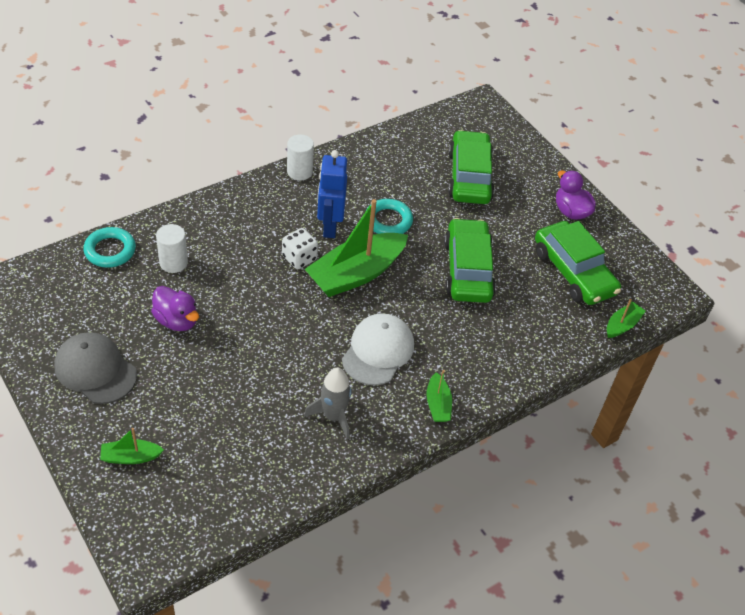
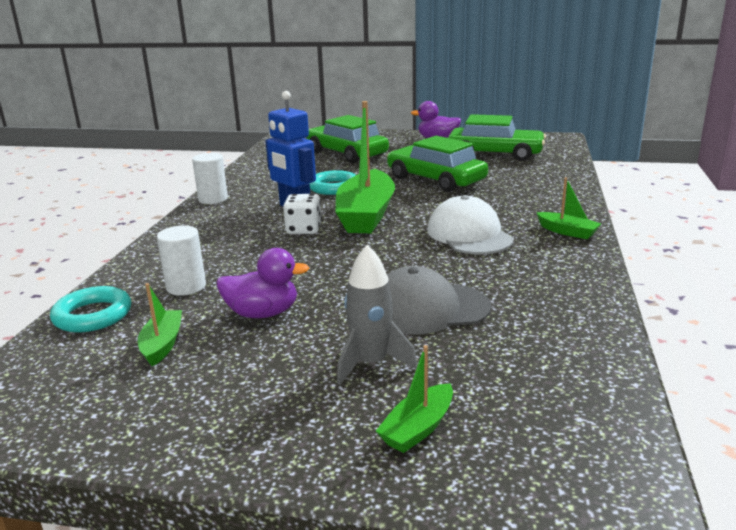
camera: 40 degrees left, 25 degrees down
grey cap [54,332,137,404] -> grey cap moved to [387,266,491,335]
grey rocket [304,368,352,439] -> grey rocket moved to [337,245,417,385]
green boat [607,299,646,338] -> green boat moved to [138,283,182,366]

